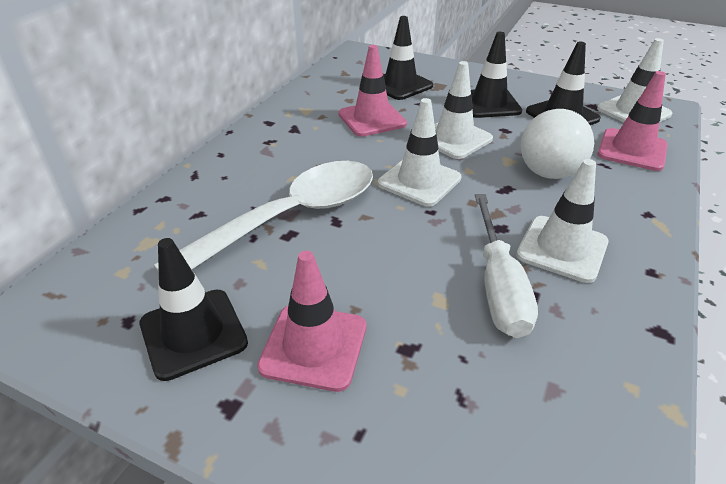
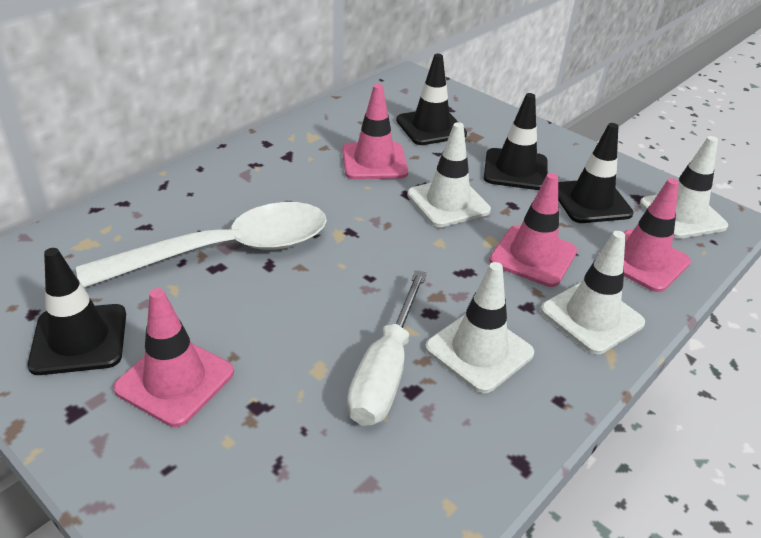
camera: 15 degrees right, 0 degrees up
white traffic cone [378,98,461,207] -> white traffic cone moved to [541,231,645,354]
white light bulb [521,109,594,179] -> pink traffic cone [489,173,577,287]

